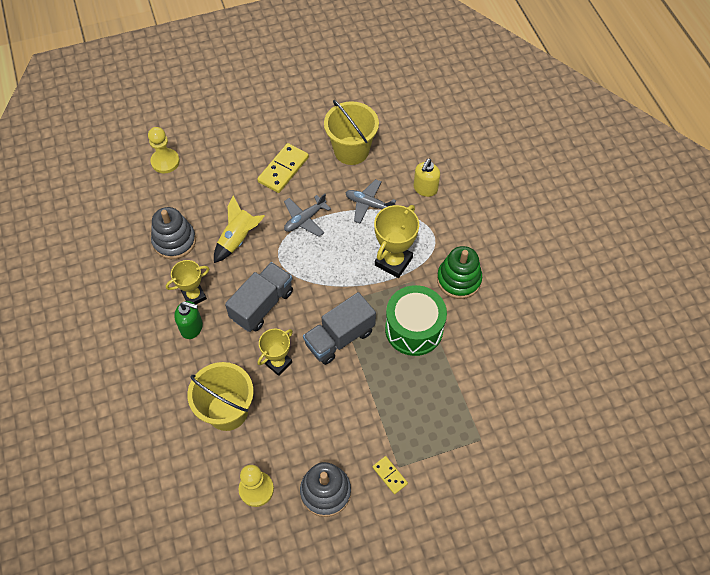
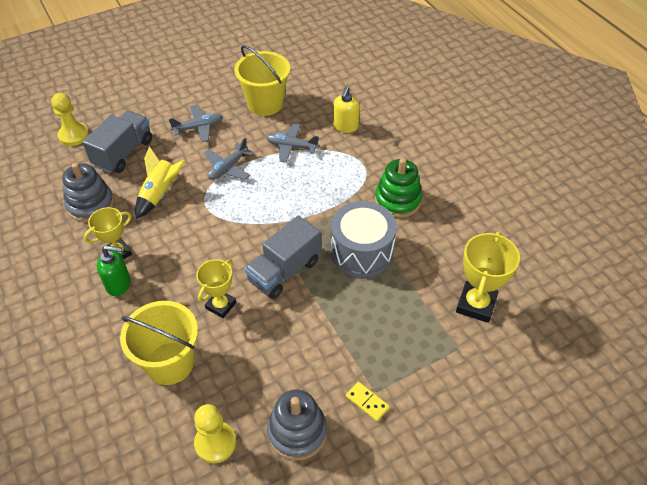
camera: 10 degrees left, 10 degrees down
grey truck [225,262,293,332] -> grey truck moved to [83,110,152,173]
yellow domino [257,143,309,193] -> grey plane [169,105,223,142]
yellow trophy [374,205,419,278] -> yellow trophy moved to [456,232,520,323]
green drum [385,285,447,356] -> grey drum [331,201,397,277]

